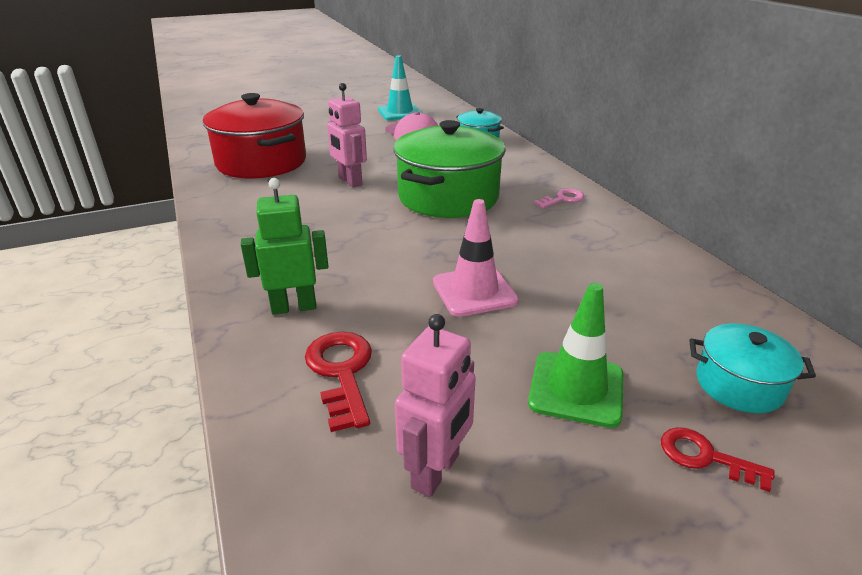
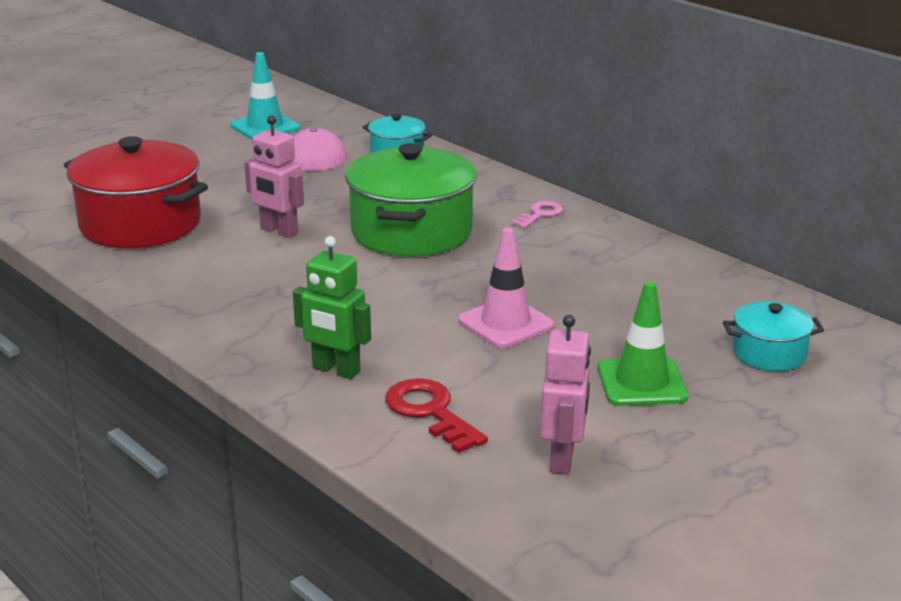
camera: 20 degrees left, 5 degrees down
green robot [241,178,329,315] -> green robot turned 120 degrees counterclockwise [293,236,371,379]
red key [661,427,775,492] -> none

